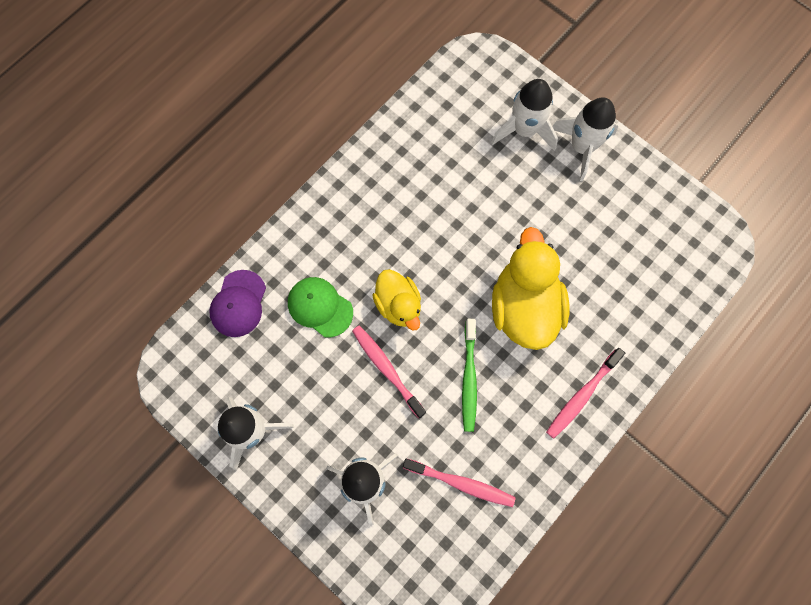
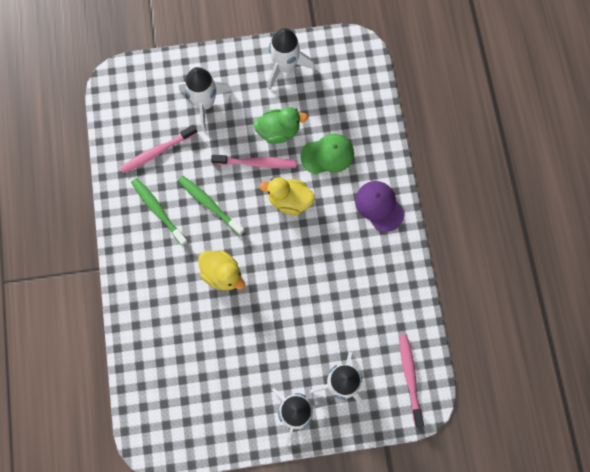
camera: 130 degrees right, 0 degrees up
purple cap [209,270,266,337] -> purple cap moved to [355,181,404,232]
yellow duck [492,227,569,350] -> yellow duck [198,250,245,290], size x0.60
pink toothbrush [546,348,625,439] -> pink toothbrush moved to [399,334,424,427]
none -> green toothbrush [131,178,188,246]
none -> green duck [254,107,308,144]

